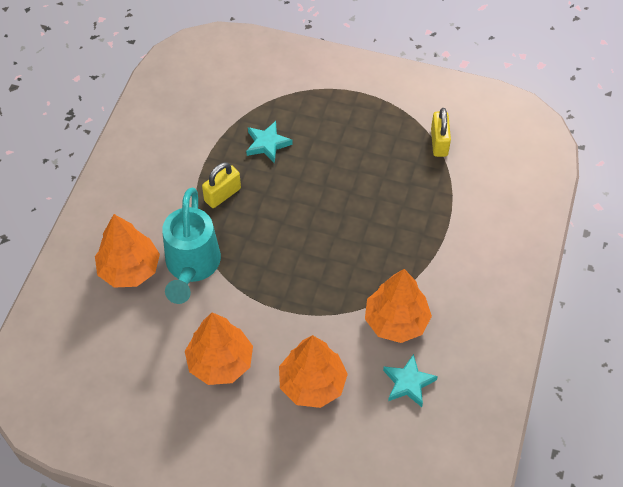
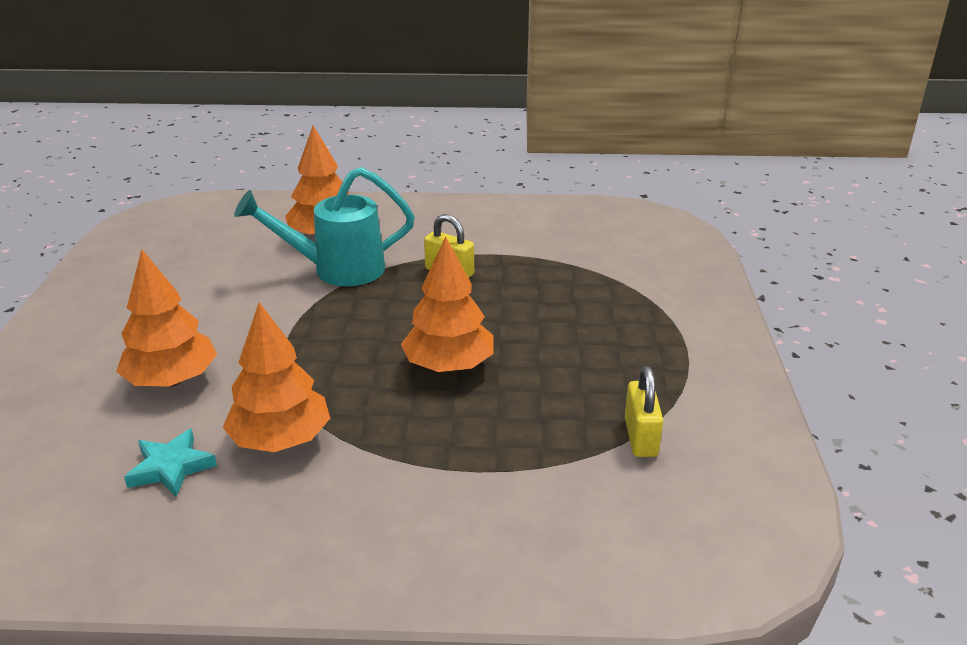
camera: 75 degrees right, 25 degrees down
orange tree [185,312,253,385] -> orange tree moved to [401,237,494,372]
turquoise star [246,121,293,164] -> none
yellow padlock [431,108,451,157] -> yellow padlock turned 75 degrees counterclockwise [625,366,663,457]

